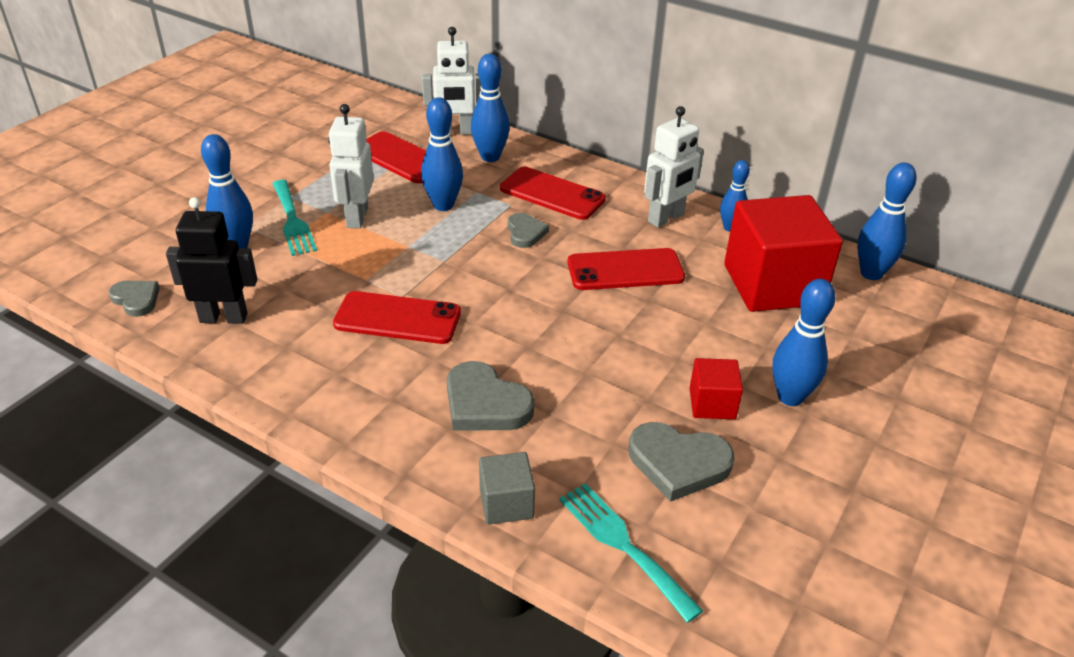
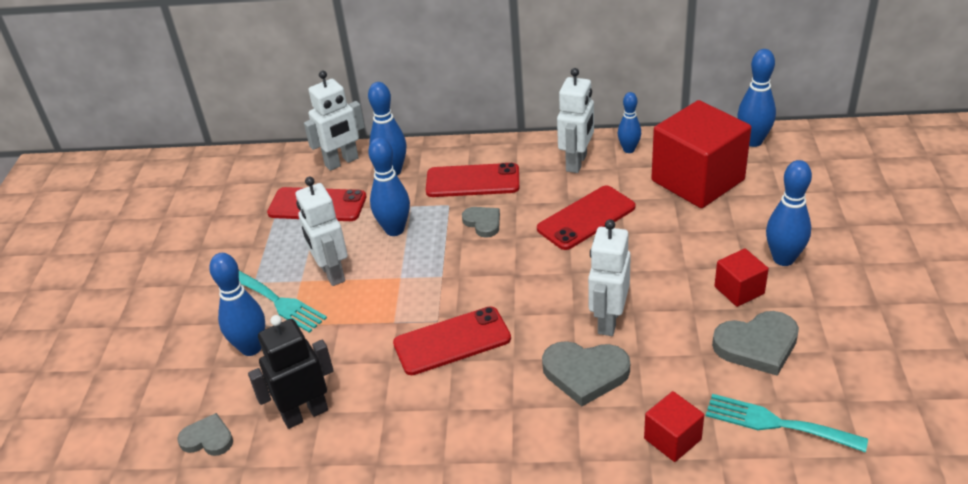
camera: 25 degrees left, 0 degrees up
grey cube [479,452,535,525] -> red cube [644,391,704,462]
none -> white robot [588,219,631,336]

